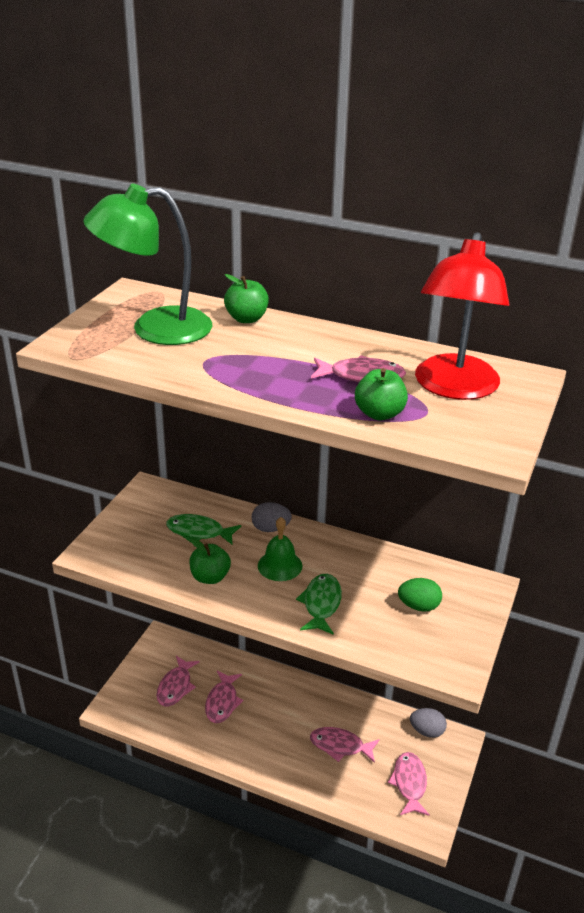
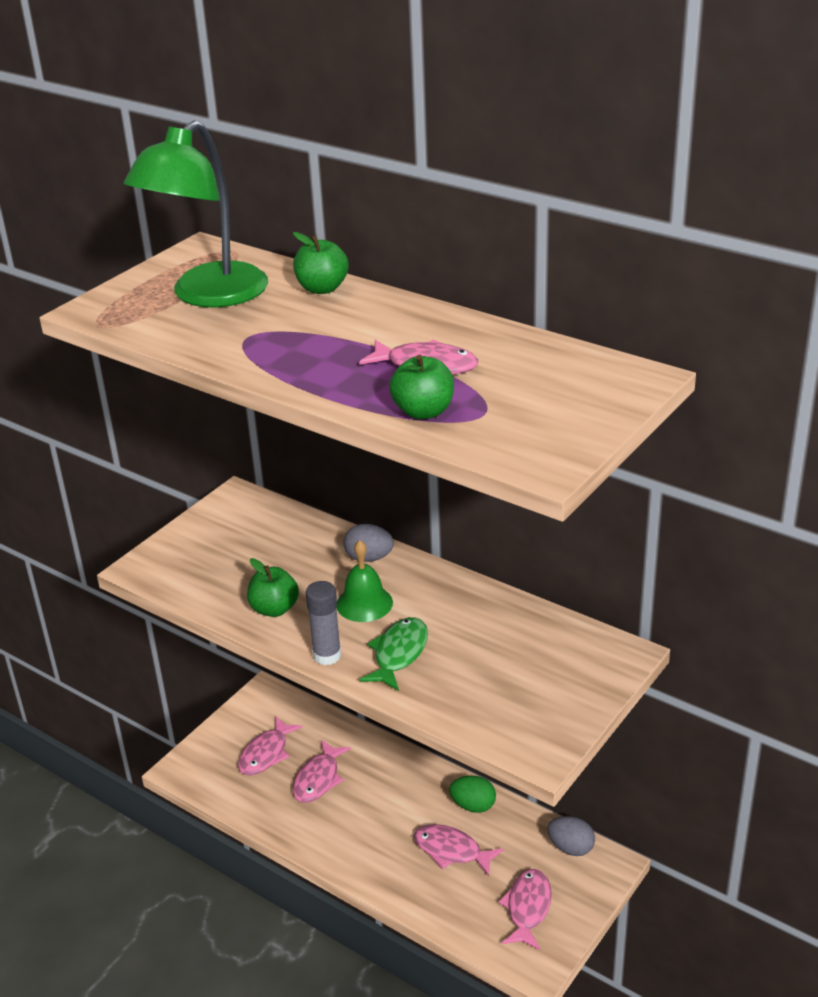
camera: 15 degrees right, 0 degrees up
green lamp [83,184,212,345] -> green lamp turned 60 degrees counterclockwise [124,120,268,307]
green fish [166,514,241,545] -> none
green egg [398,578,442,611] -> green egg moved to [449,775,496,813]
red lamp [415,232,509,400] -> none
none -> grey glue stick [305,581,341,665]

